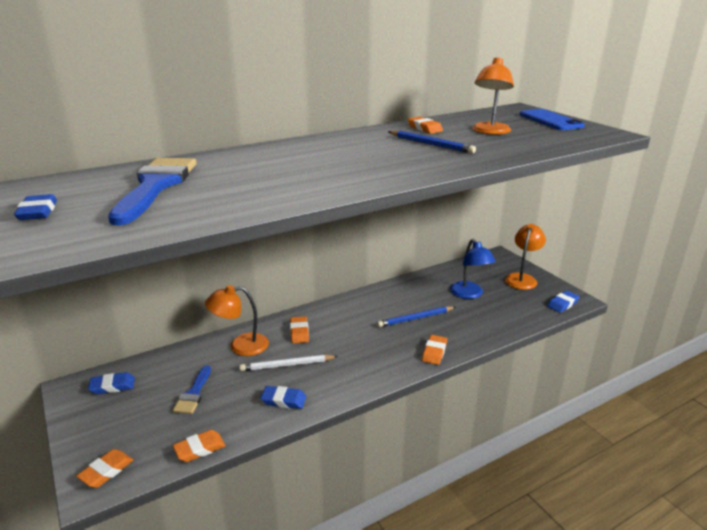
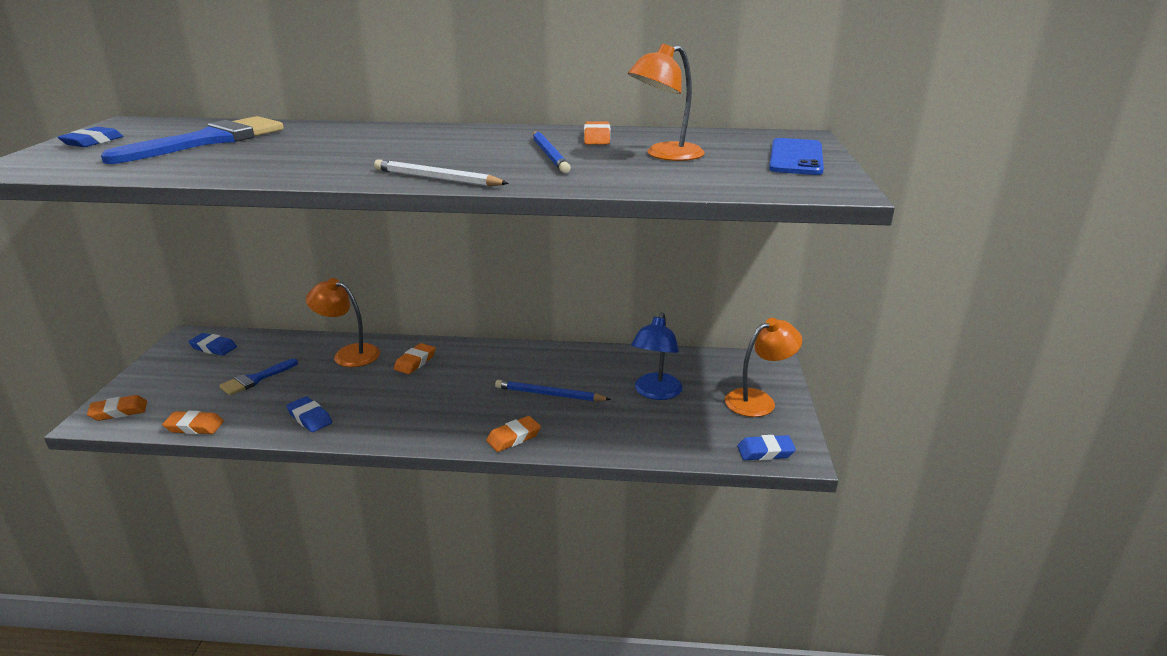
camera: 35 degrees right, 0 degrees up
white pencil [239,354,338,371] -> white pencil moved to [374,159,509,186]

